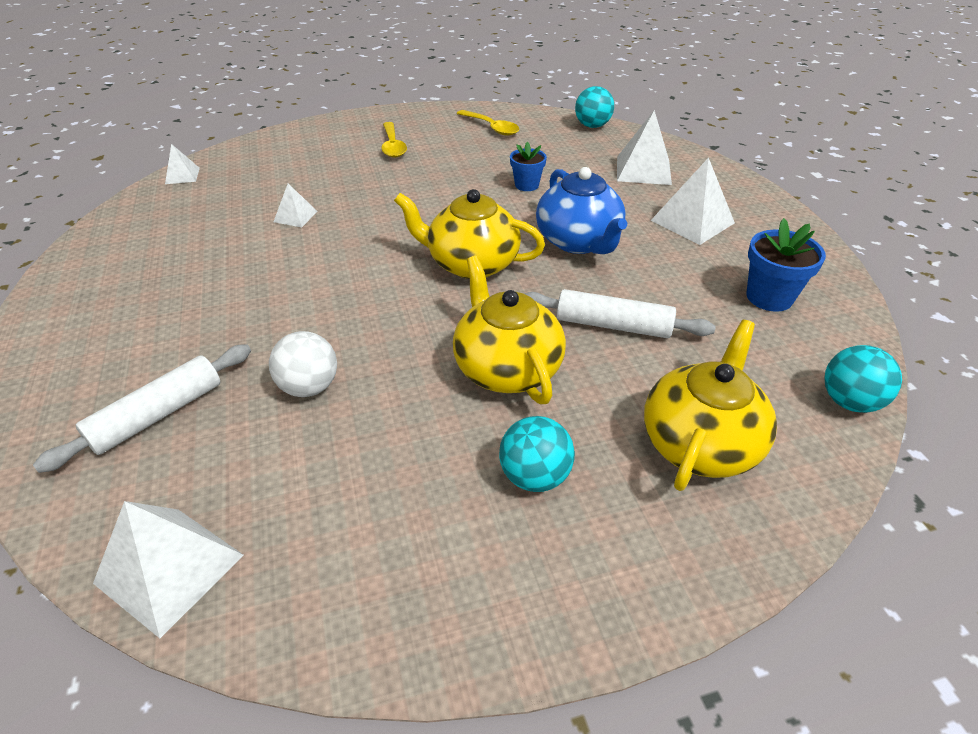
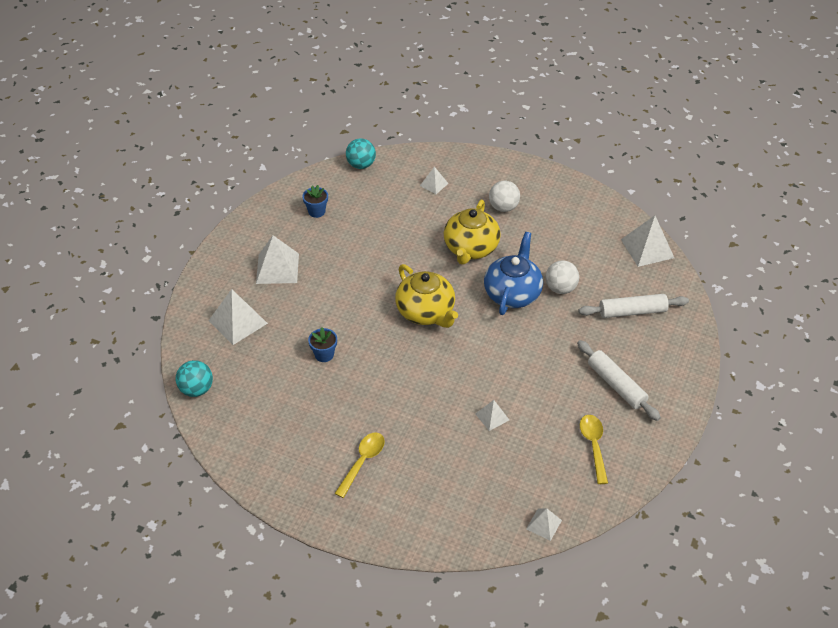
camera: 140 degrees left, 5 degrees up
yellow spoon [457,110,519,136] -> yellow spoon moved to [580,415,608,484]
turquoise ball [499,416,575,492] -> white ball [489,181,520,212]
white rolling pin [525,289,716,338] -> white rolling pin moved to [577,340,661,421]
blue teapot [536,167,627,254] -> blue teapot moved to [484,232,543,315]
yellow teapot [644,320,777,491] -> white pyramid [420,167,449,194]
blue flower pot [746,218,826,312] -> blue flower pot [303,185,328,218], size x0.67

